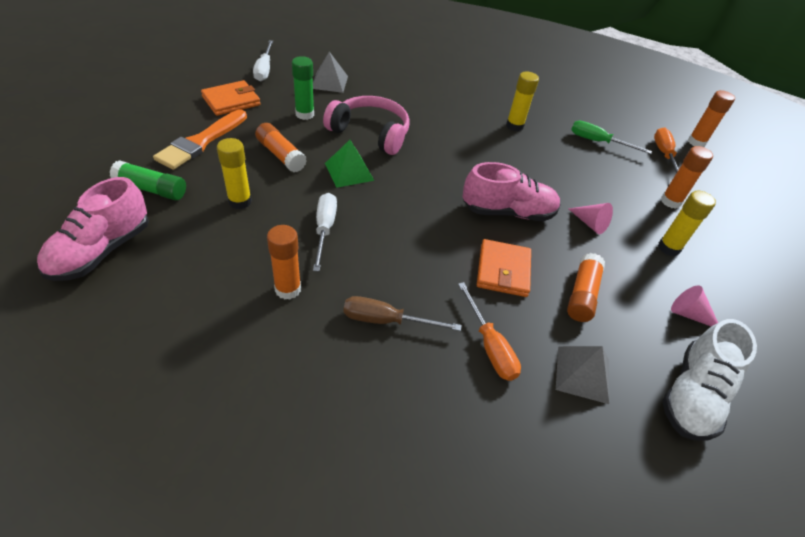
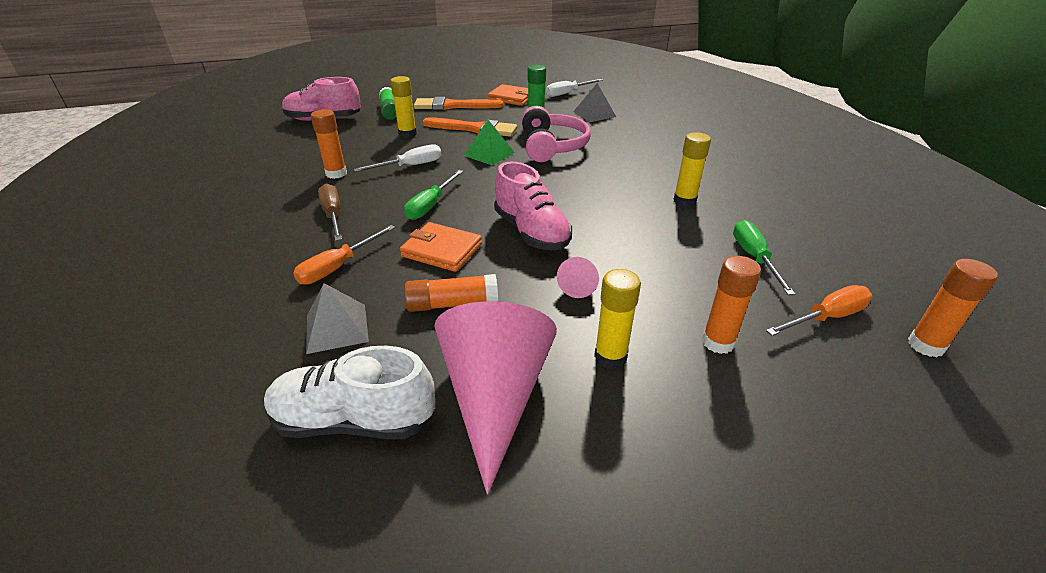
camera: 65 degrees right, 10 degrees down
orange glue stick [255,123,307,172] -> orange brush [423,117,517,137]
orange wallet [477,239,531,297] -> orange wallet turned 45 degrees clockwise [400,222,482,272]
pink cone [671,285,718,326] -> pink cone [434,301,557,494], size x2.32
none -> green screwdriver [404,170,463,220]

